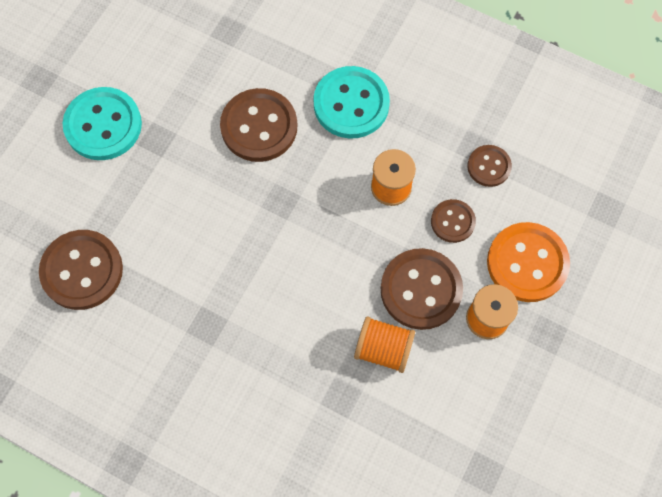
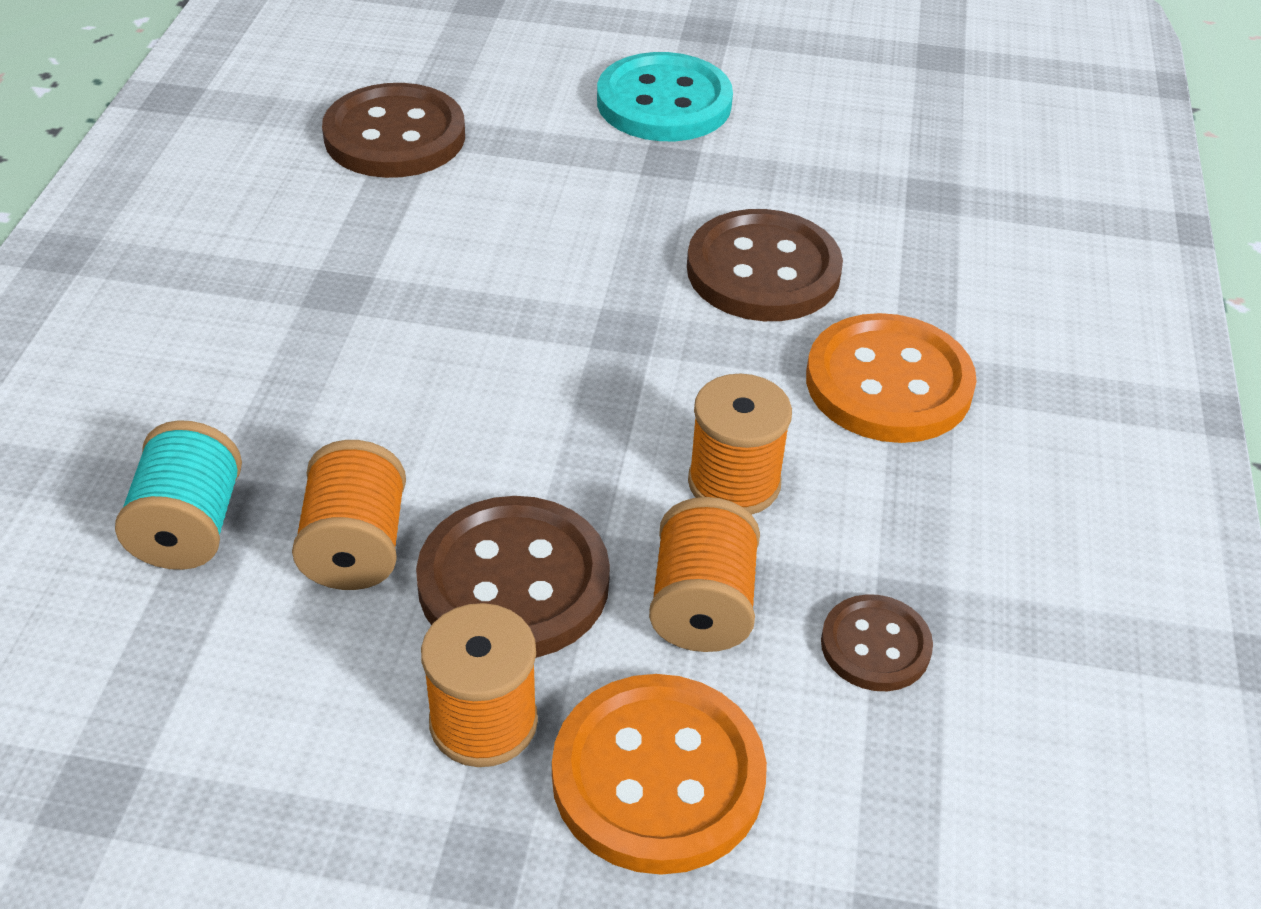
camera: 70 degrees right, 25 degrees down
turquoise button [313,66,390,139] -> orange button [806,313,977,443]
brown button [431,199,476,243] -> orange spool [649,497,760,652]
none -> turquoise spool [115,420,242,570]

